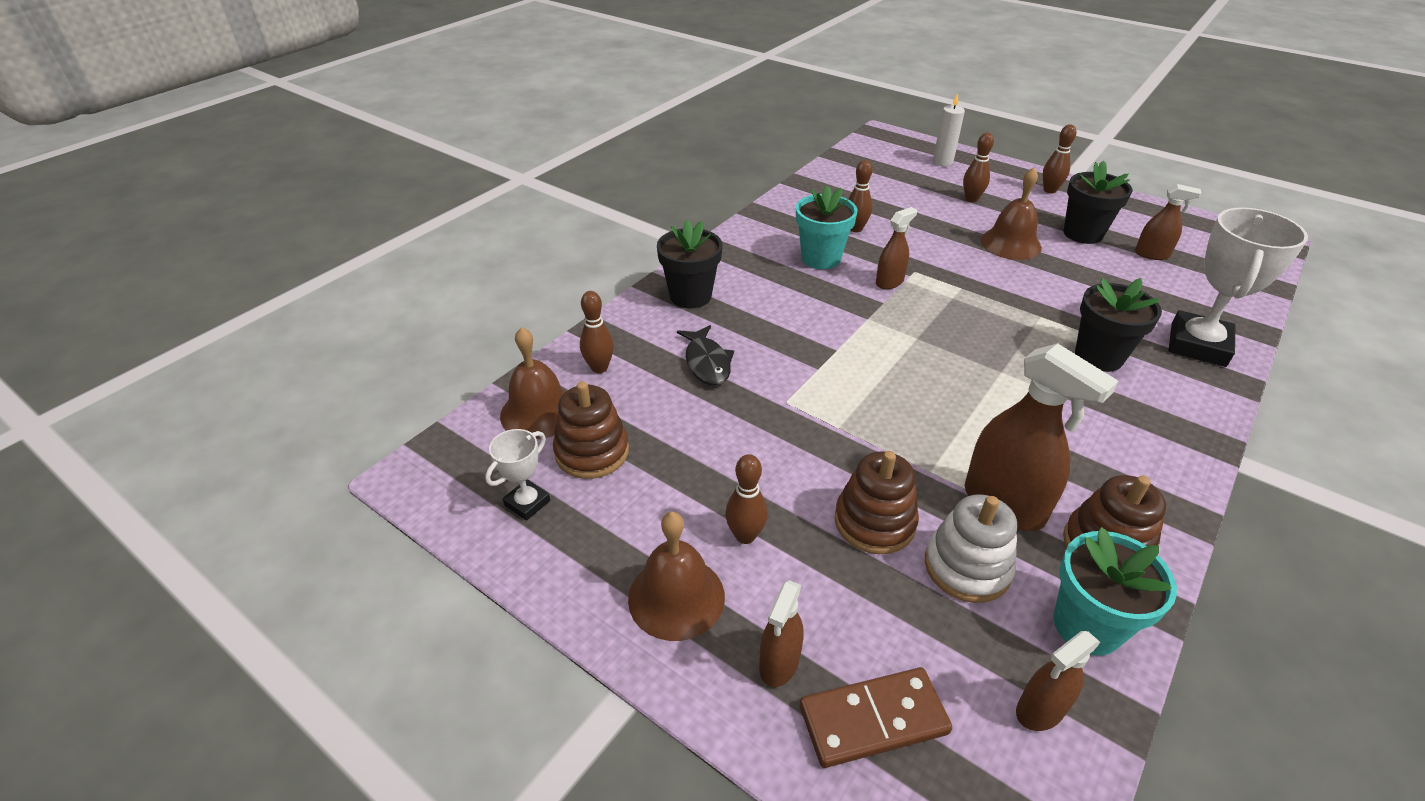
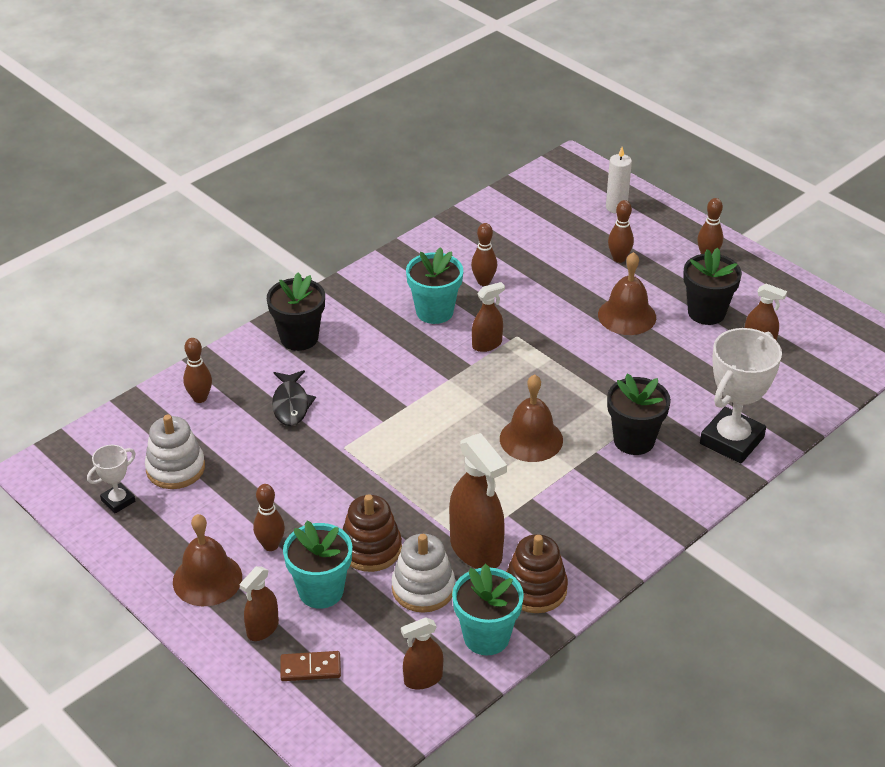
camera: 10 degrees right, 0 degrees up
brown bell [500,327,566,439] -> brown bell moved to [500,374,563,462]
brown stacking toy [553,382,629,479] -> white stacking toy [145,414,205,489]
brown domino [800,667,952,768] -> brown domino [280,651,341,681], size x0.66
none -> turquoise flower pot [283,521,352,609]

